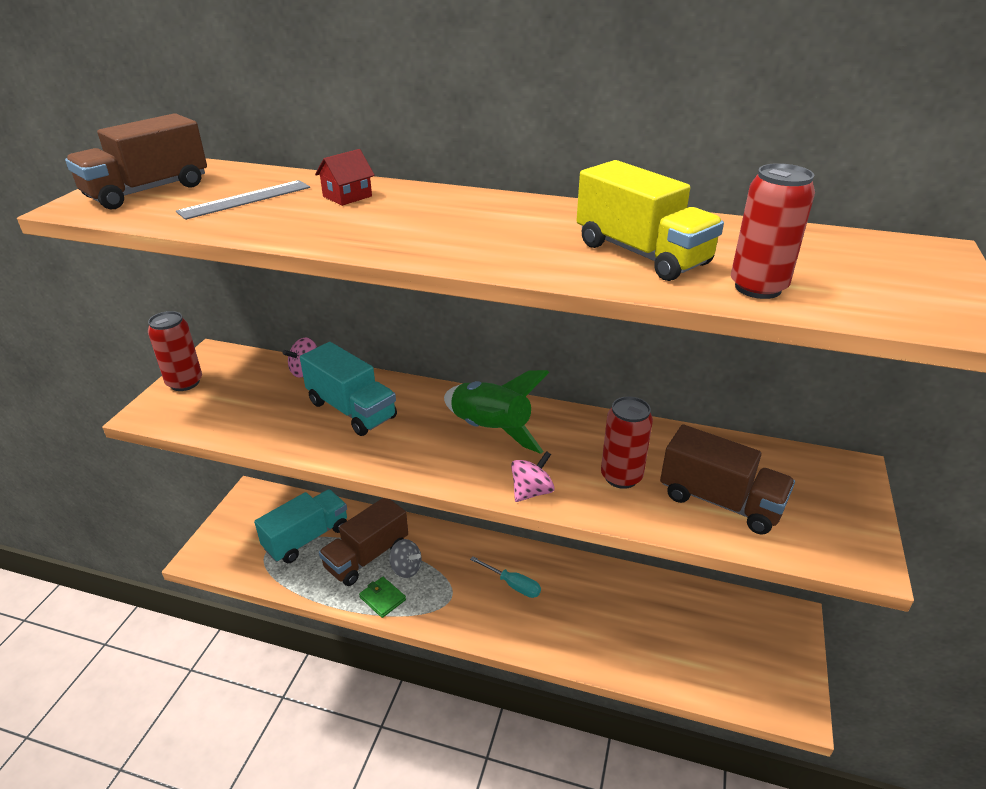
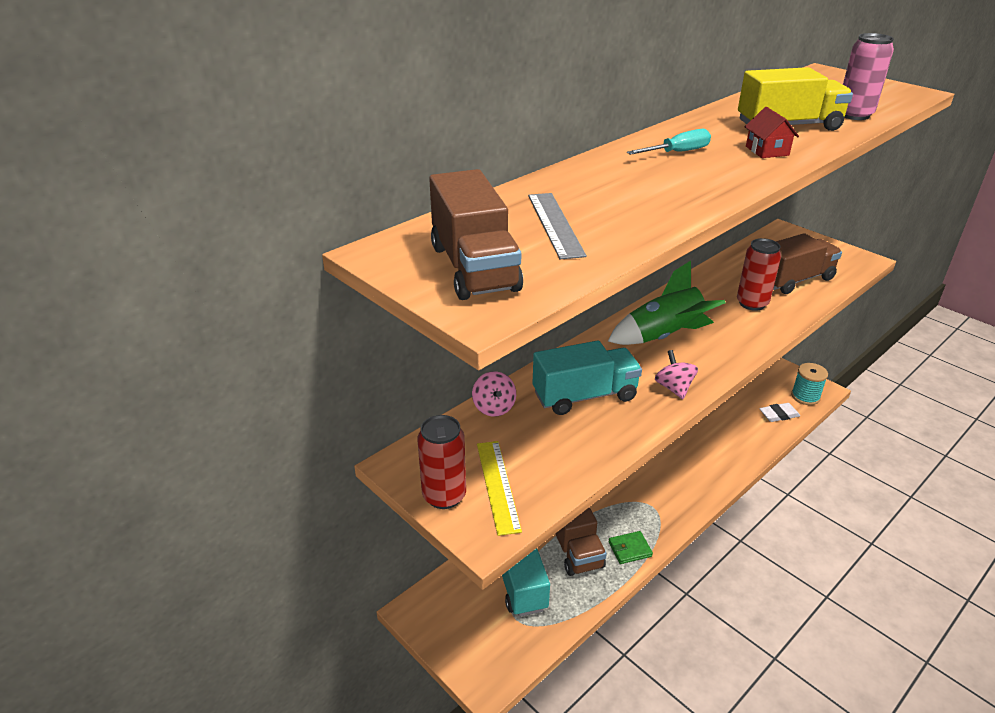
camera: 60 degrees left, 0 degrees up
red house [315,149,375,206] -> red house moved to [745,107,799,158]
grey spinning top [389,539,422,578] -> none
turquoise screwdriver [470,557,541,598] -> turquoise screwdriver moved to [627,129,711,155]
pink spinning top [511,451,555,502] -> pink spinning top moved to [655,350,698,399]
red can [731,163,815,299] -> pink can [843,33,894,120]
none -> yellow ruler [477,441,522,536]
none -> white eraser [759,403,800,422]
none -> turquoise spool [791,363,828,405]

